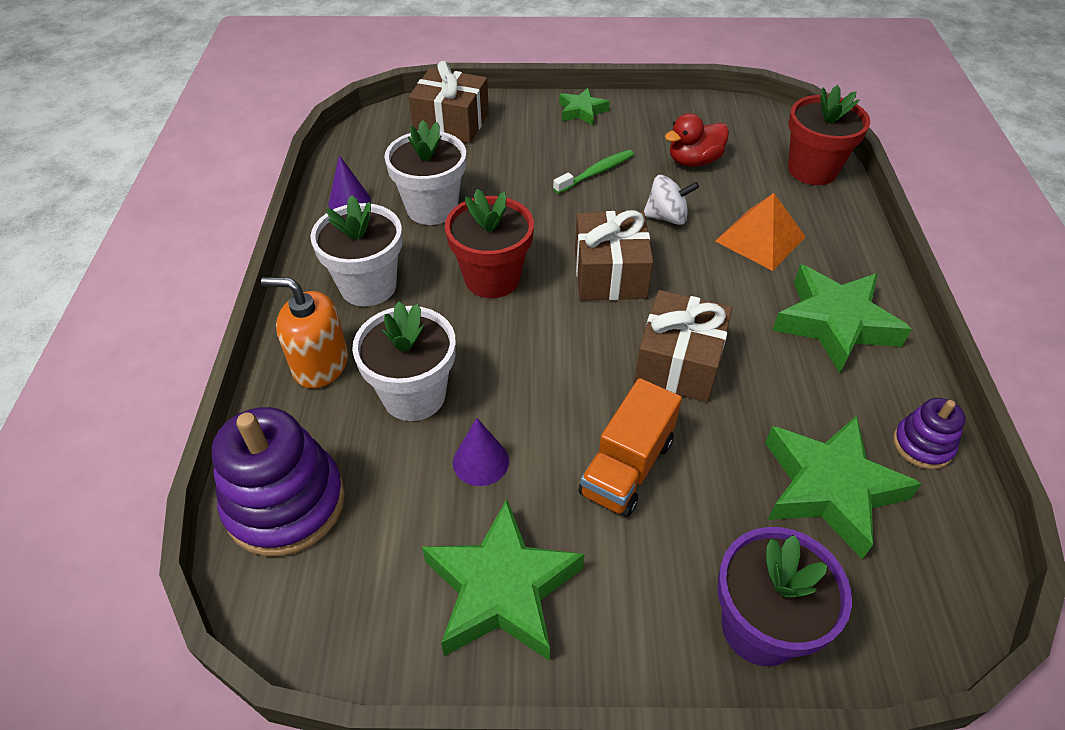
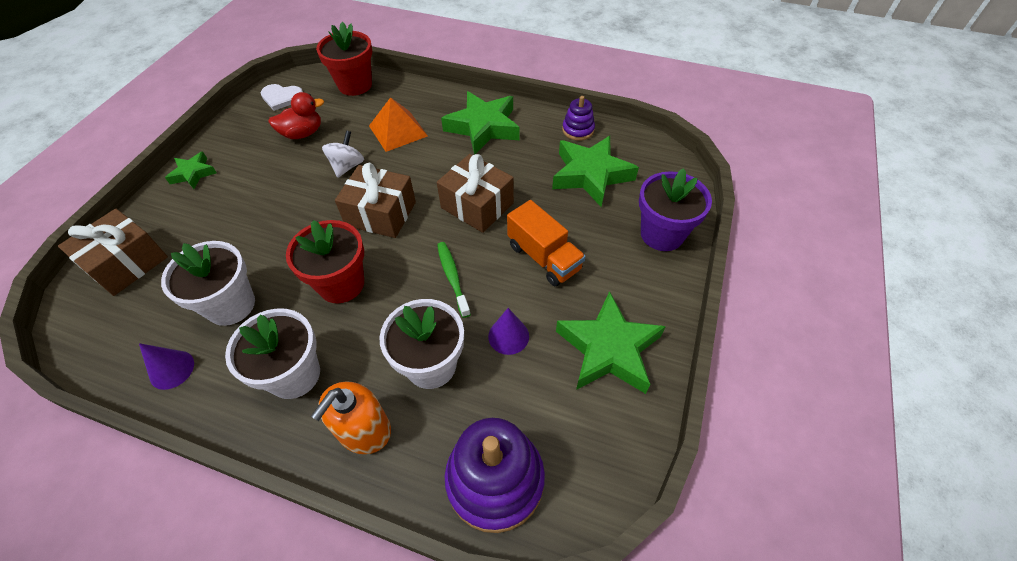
camera: 70 degrees left, 5 degrees up
green toothbrush [553,150,634,194] -> green toothbrush moved to [437,242,471,318]
red duck [665,113,729,167] -> red duck turned 105 degrees counterclockwise [268,92,324,139]
none -> white heart [261,84,303,111]

